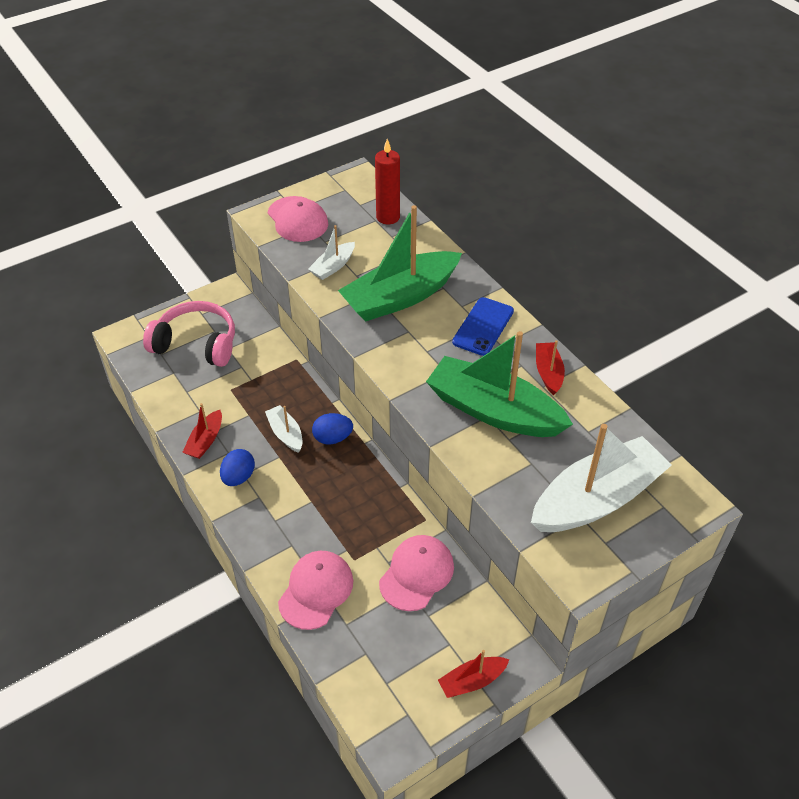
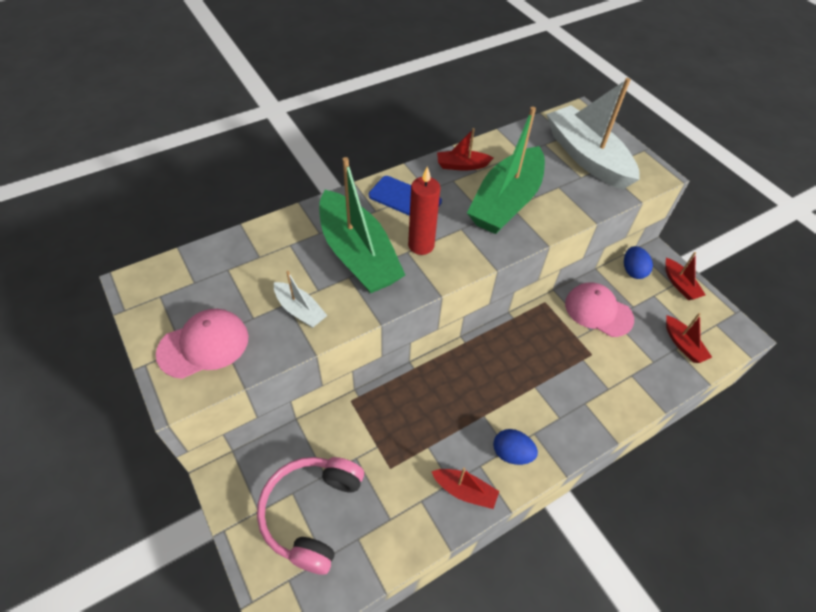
camera: 90 degrees left, 5 degrees up
white boat [265,405,302,453] -> none
pink cap [278,551,353,630] -> none
blue egg [312,413,353,445] -> blue egg moved to [624,246,653,279]
red candle [375,139,400,224] -> red candle moved to [408,166,440,255]
none -> red boat [666,313,712,363]

